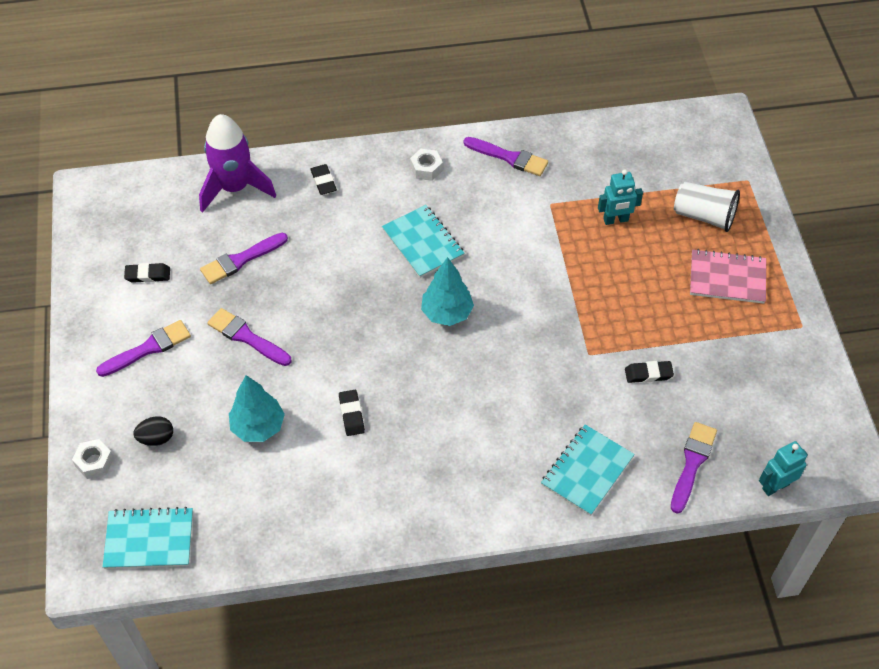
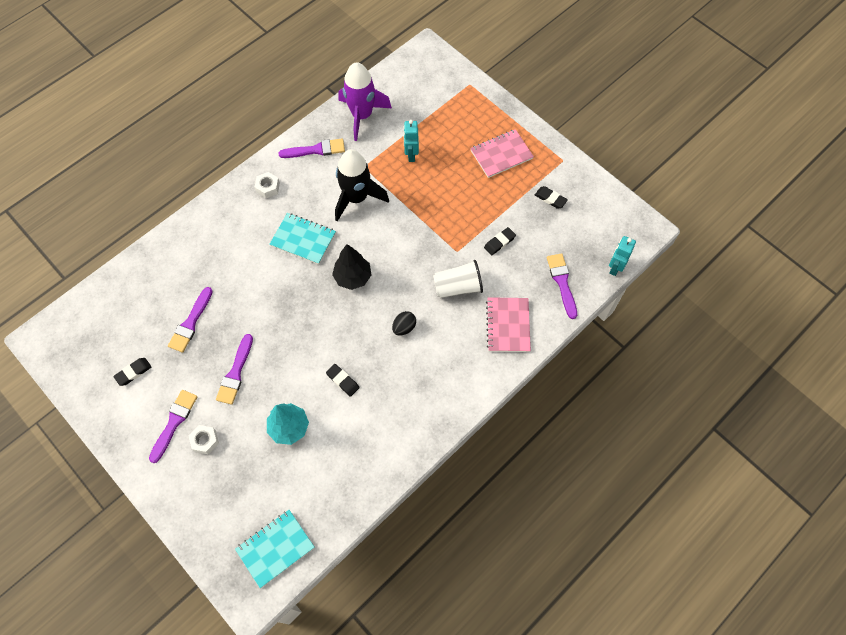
camera: 35 degrees left, 10 degrees up
white nut [72,439,114,479] -> white nut moved to [189,425,219,454]
black egg [133,416,173,446] -> black egg moved to [392,311,416,335]
purple rocket [199,114,276,213] -> purple rocket moved to [339,62,392,141]
purple brush [207,308,291,366] -> purple brush turned 75 degrees counterclockwise [216,334,253,405]
black eraser [310,164,337,195] -> black eraser moved to [535,186,568,209]
turquoise tree [421,257,474,326] -> black tree [332,244,372,290]
turquoise notebook [541,424,635,516] -> pink notebook [486,297,531,352]
turquoise robot [598,169,643,225] -> turquoise robot turned 135 degrees clockwise [403,120,419,162]
white cup [674,182,740,232] -> white cup moved to [433,260,483,298]
none -> black rocket [335,150,389,222]

